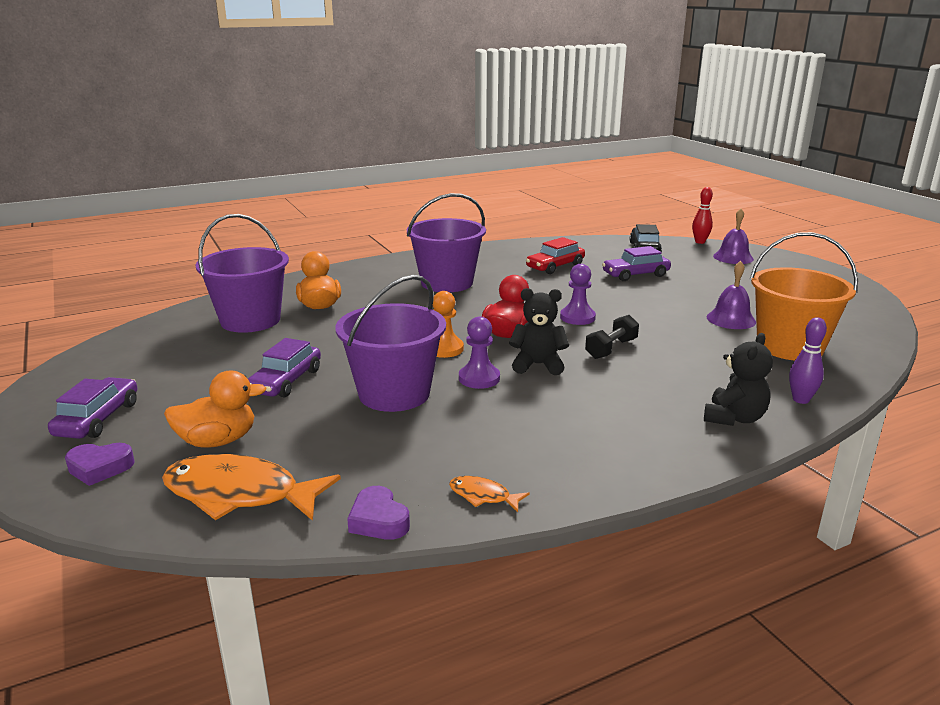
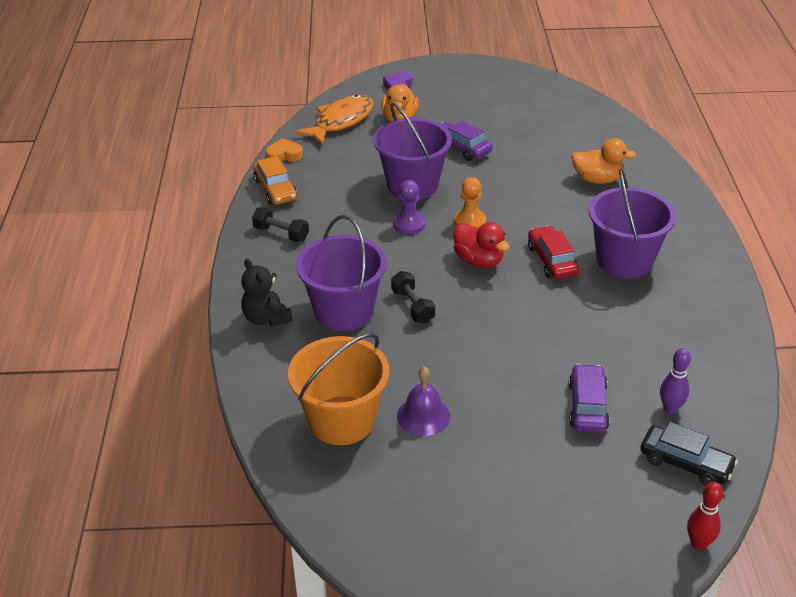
camera: 115 degrees right, 15 degrees up
purple car [48,377,137,439] -> none
purple bucket [196,214,289,333] -> purple bucket moved to [296,215,387,331]
purple heart [347,486,410,540] -> orange heart [265,138,303,162]
orange fish [449,476,530,512] -> orange car [253,156,297,205]
black teddy bear [509,288,569,375] -> none
red car [526,237,585,274] -> red car moved to [528,226,579,279]
purple pawn [560,264,596,325] -> none
purple bell [713,209,754,264] -> none
purple bowling pin [789,317,827,404] -> purple bowling pin moved to [660,348,691,414]
none -> black dumbbell [252,207,309,242]

